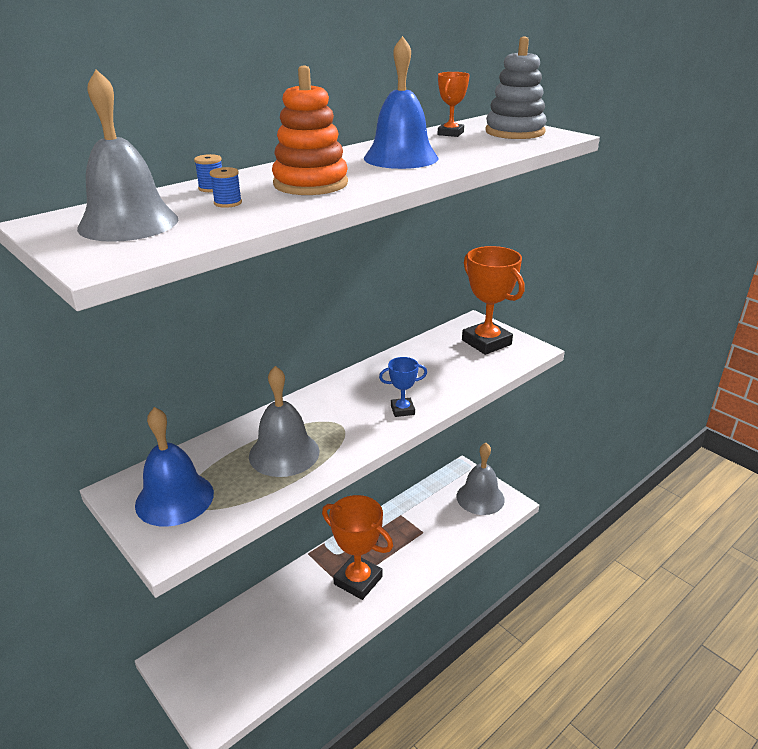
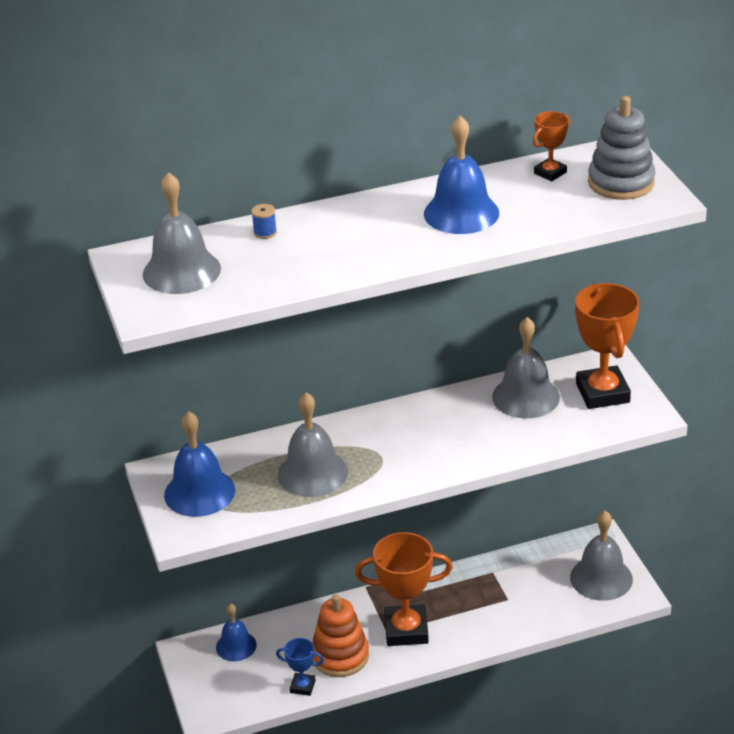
camera: 25 degrees right, 5 degrees up
blue spool [210,167,242,208] -> none
orange stacking toy [272,66,348,195] -> orange stacking toy moved to [312,594,369,677]
orange trophy [322,495,393,600] -> orange trophy turned 60 degrees counterclockwise [355,532,453,646]
blue trophy [379,357,427,417] -> blue trophy moved to [276,638,324,696]
none -> blue bell [216,604,257,661]
none -> grey bell [492,317,560,418]

